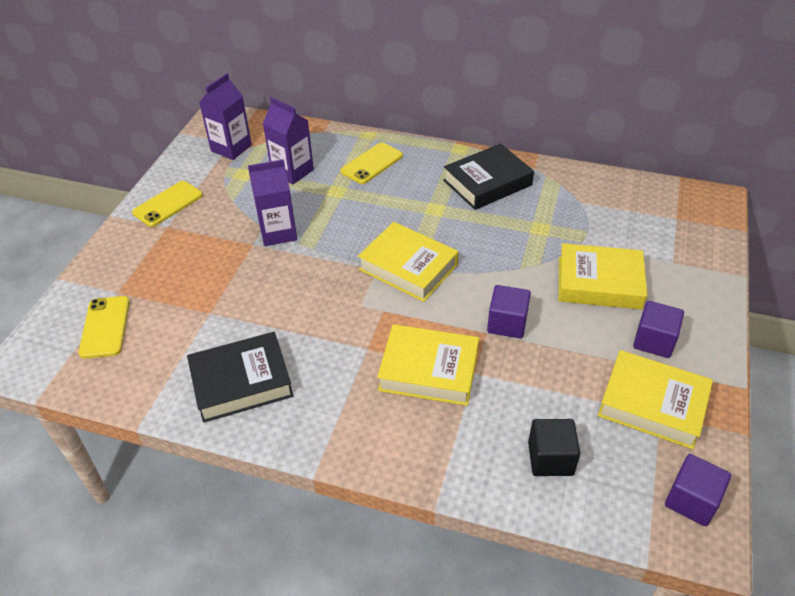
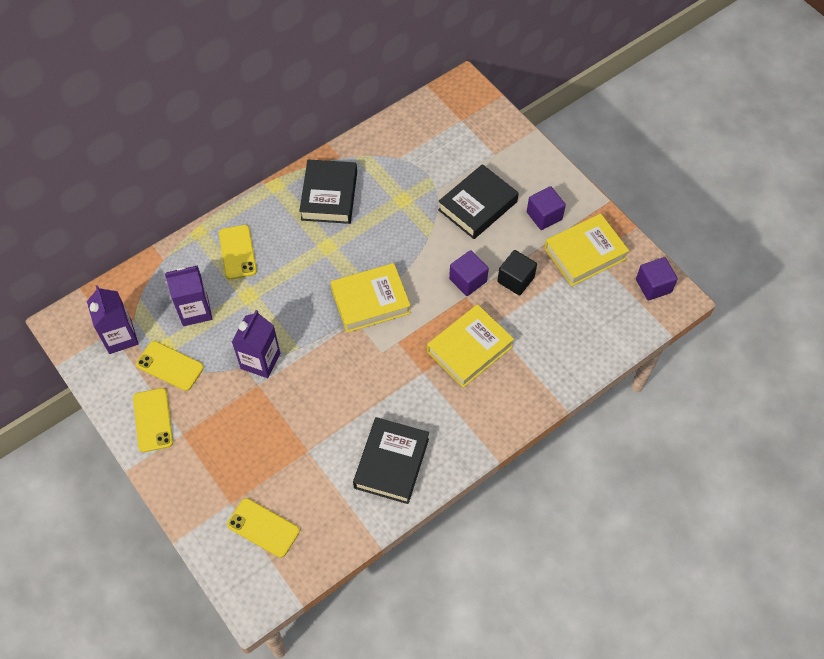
camera: 55 degrees left, 15 degrees up
black cube [528,419,580,476] -> black cube moved to [497,250,537,295]
yellow book [559,243,647,310] -> black book [438,164,519,239]
none -> yellow phone [136,341,204,391]

